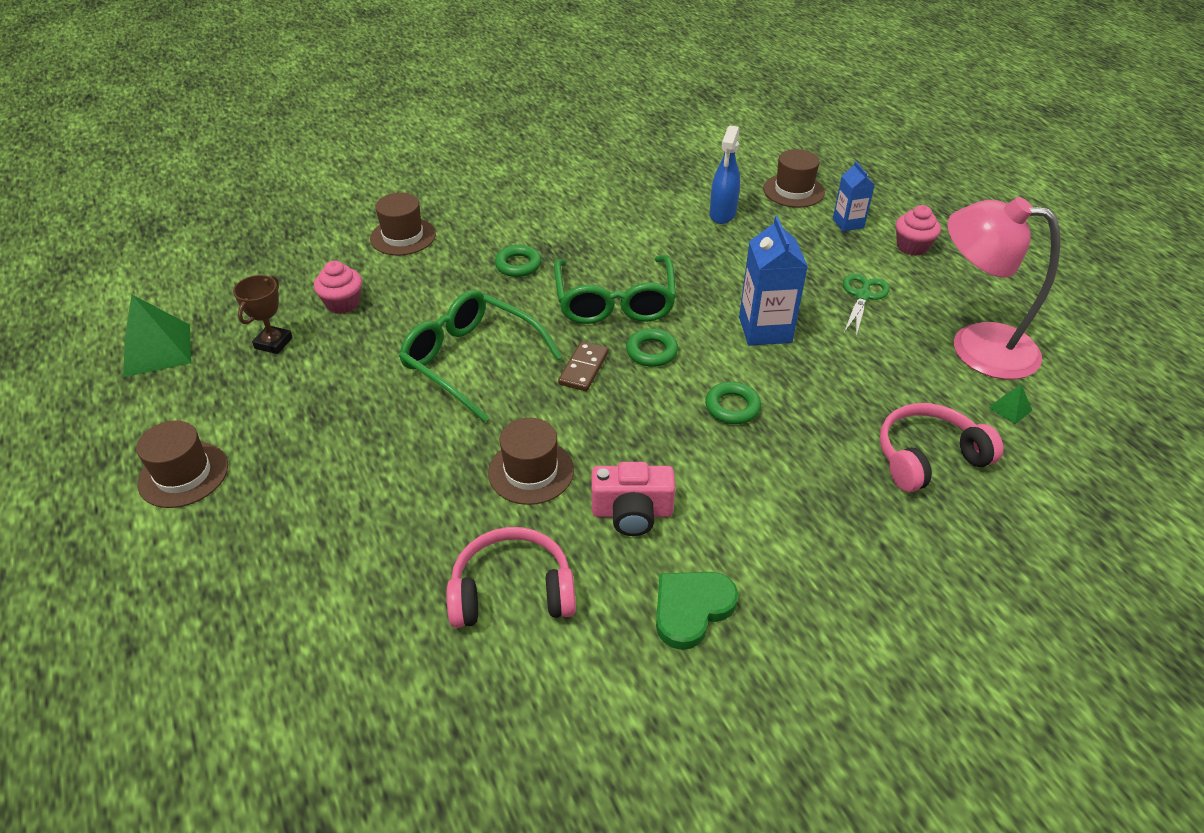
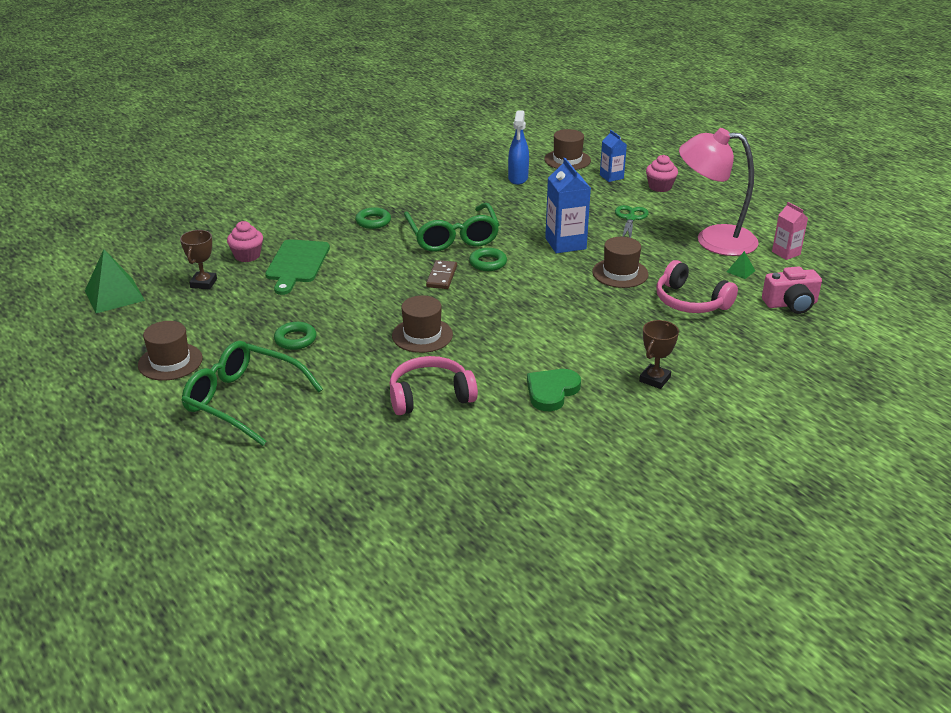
camera: 10 degrees left, 10 degrees down
brown hat [370,193,436,256] -> brown hat moved to [592,237,649,288]
green glasses [399,290,562,422] -> green glasses moved to [182,341,323,446]
pink camera [591,462,675,536] -> pink camera moved to [762,266,822,314]
green ring [705,382,761,424] -> green ring moved to [274,322,316,350]
pink headphones [880,403,1004,492] -> pink headphones turned 105 degrees counterclockwise [656,260,738,313]
none -> green cutting board [265,239,330,295]
none -> brown trophy [639,320,679,389]
none -> pink carton [772,202,808,260]

